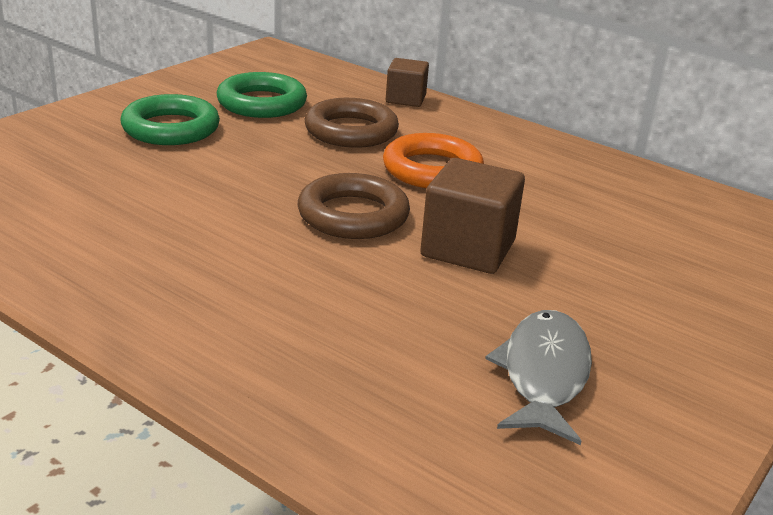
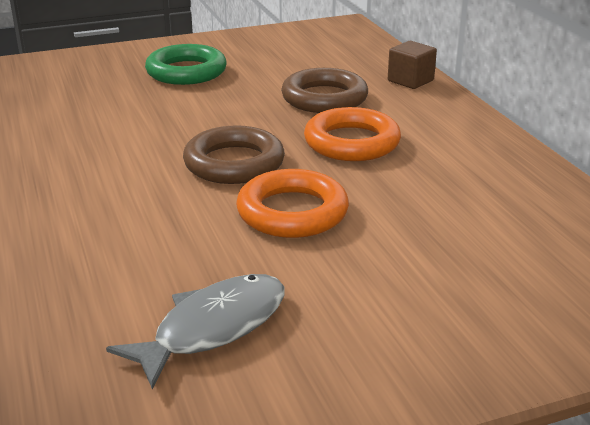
camera: 35 degrees right, 0 degrees up
green ring [217,72,307,118] -> none
brown cube [420,158,525,274] -> orange ring [236,169,349,238]

